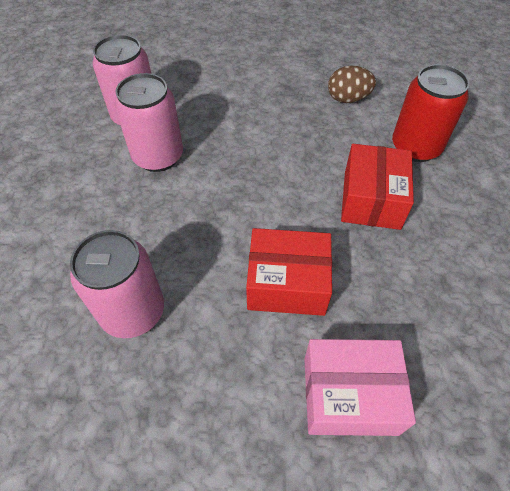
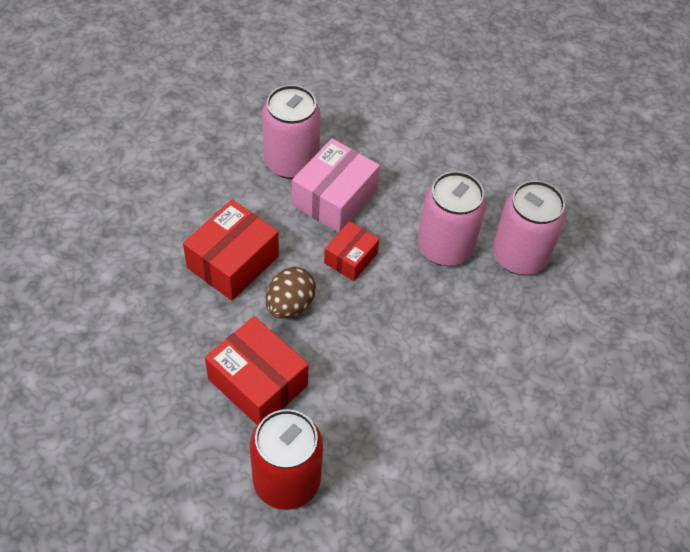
camera: 120 degrees right, 0 degrees up
pink box [304,339,416,436] -> pink box moved to [292,138,380,233]
brown egg [328,66,376,103] -> brown egg moved to [265,267,316,319]
none -> red box [324,221,379,281]

